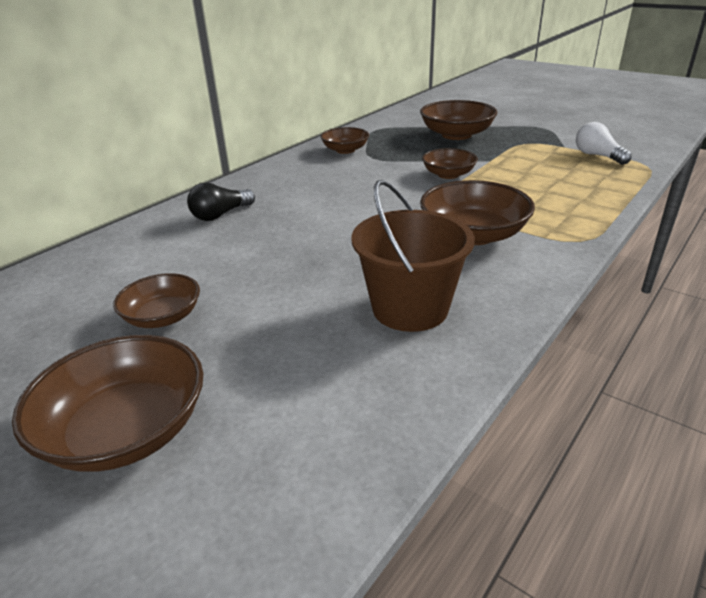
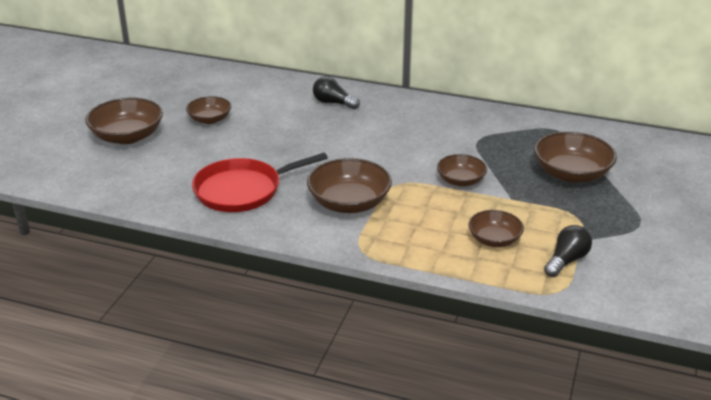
camera: 70 degrees right, 0 degrees up
brown bowl [321,127,369,154] -> brown bowl moved to [468,210,524,247]
brown bucket [352,180,475,332] -> red pan [192,153,328,212]
white light bulb [576,122,632,165] -> black light bulb [544,225,592,277]

